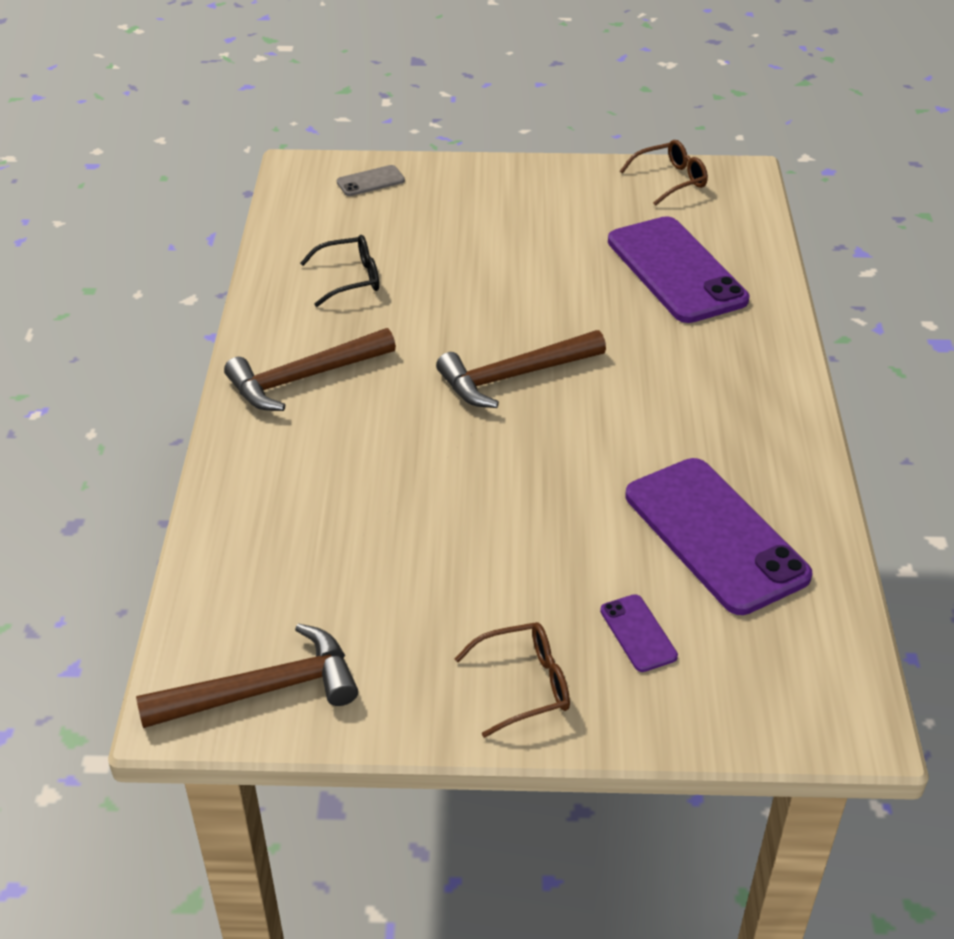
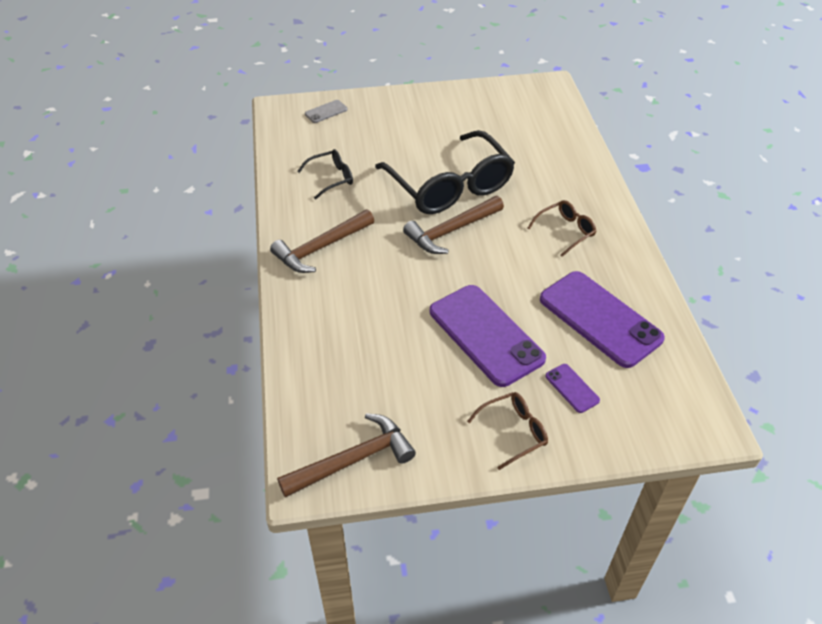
camera: 10 degrees left, 5 degrees up
purple phone [608,216,749,323] -> purple phone moved to [430,285,546,387]
brown glasses [620,140,708,206] -> brown glasses moved to [528,200,596,257]
none -> black glasses [375,130,515,214]

